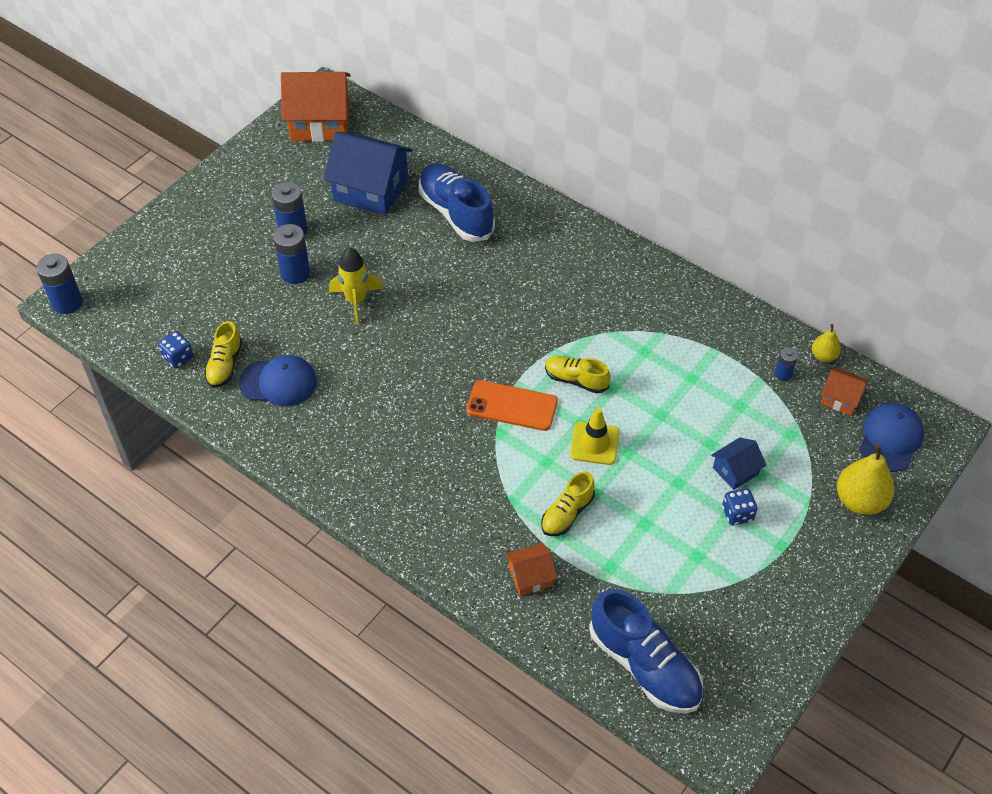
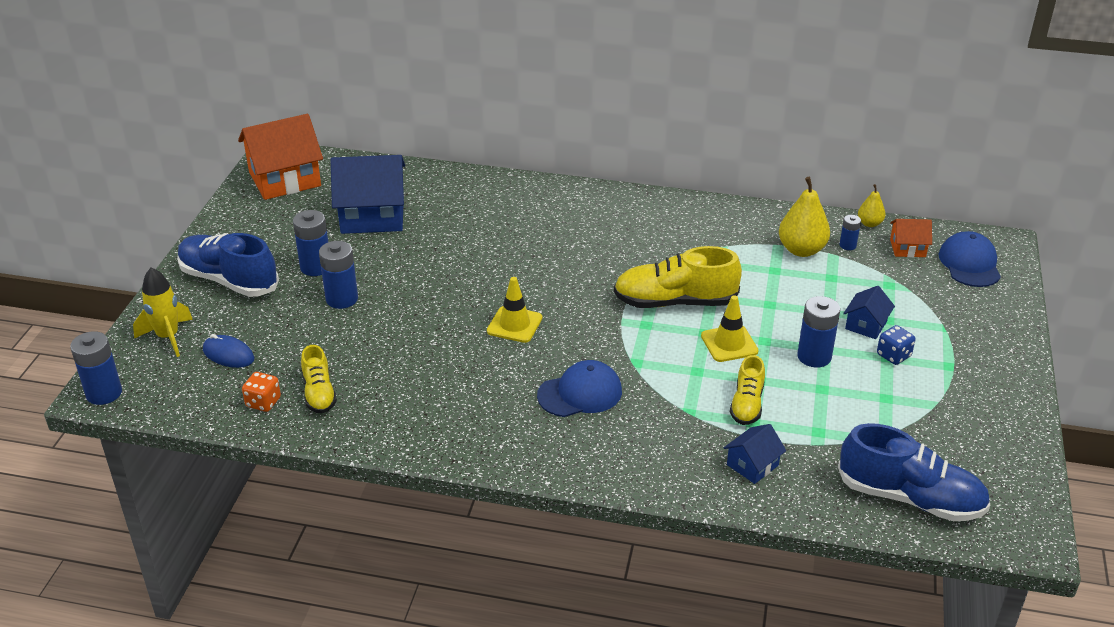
camera: 25 degrees left, 15 degrees down
blue dice [158,331,194,368] -> orange dice [242,372,281,412]
blue cap [239,355,317,407] -> blue cap moved to [537,360,622,417]
yellow rocket [329,247,383,325] -> yellow rocket moved to [133,267,193,357]
blue shoe [419,163,495,242] -> blue shoe moved to [177,233,279,297]
orange phone [466,380,558,431] -> none
orange house [505,543,557,596] -> blue house [724,424,786,484]
yellow shoe [545,356,611,394] -> yellow shoe [614,246,742,308], size x1.76
yellow pear [837,444,894,515] -> yellow pear moved to [779,177,830,257]
none -> blue mouse [203,334,254,368]
none -> yellow traffic cone [487,277,542,343]
none -> blue battery [797,296,840,368]

